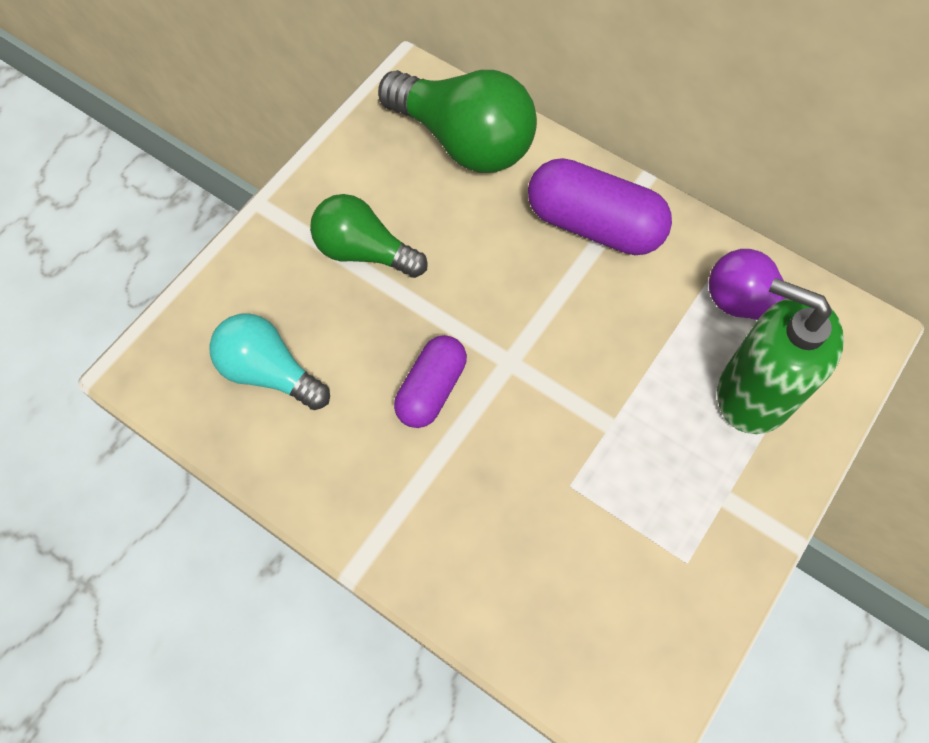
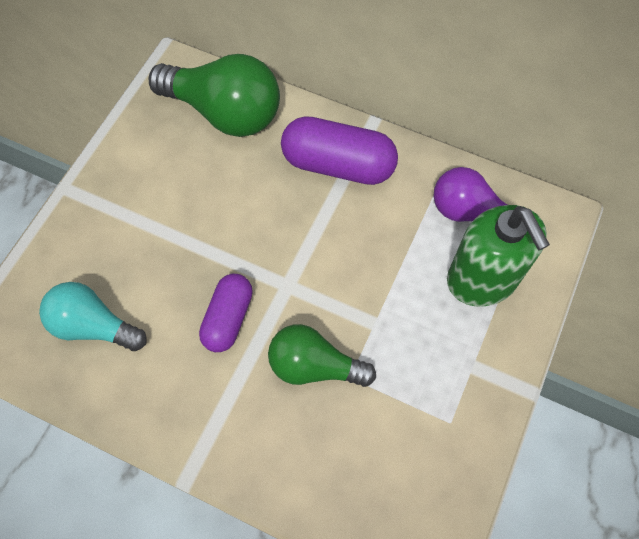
camera: 10 degrees left, 0 degrees up
green light bulb [310,194,428,278] -> green light bulb moved to [268,324,376,387]
green soap dispenser [717,278,844,434] -> green soap dispenser turned 135 degrees counterclockwise [447,205,550,307]

